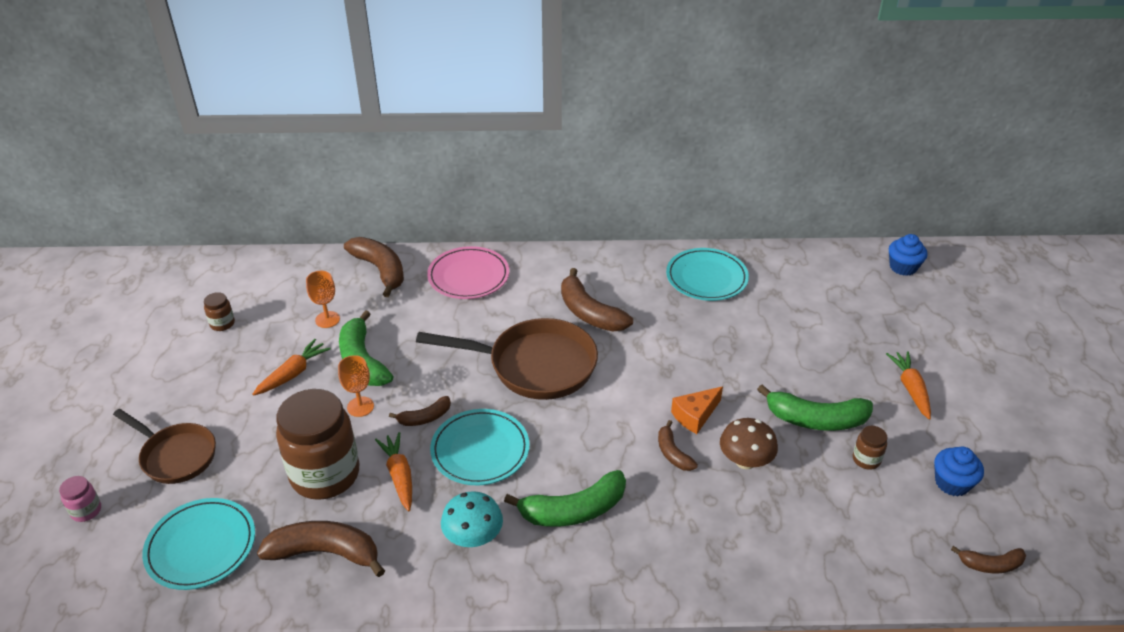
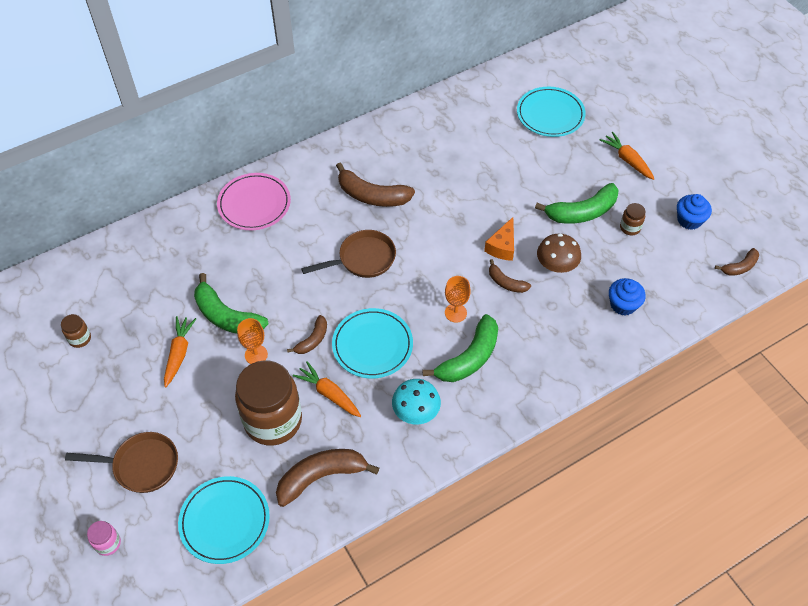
camera: 30 degrees left, 15 degrees up
orange goblet [306,271,340,328] -> orange goblet moved to [445,276,471,323]
brown banana [344,237,404,297] -> none
brown pan [416,318,598,400] -> brown pan [301,230,396,278], size x0.63
turquoise plate [666,248,749,301] -> turquoise plate moved to [517,87,586,137]
blue cupcake [889,234,927,276] -> blue cupcake moved to [609,278,646,315]

